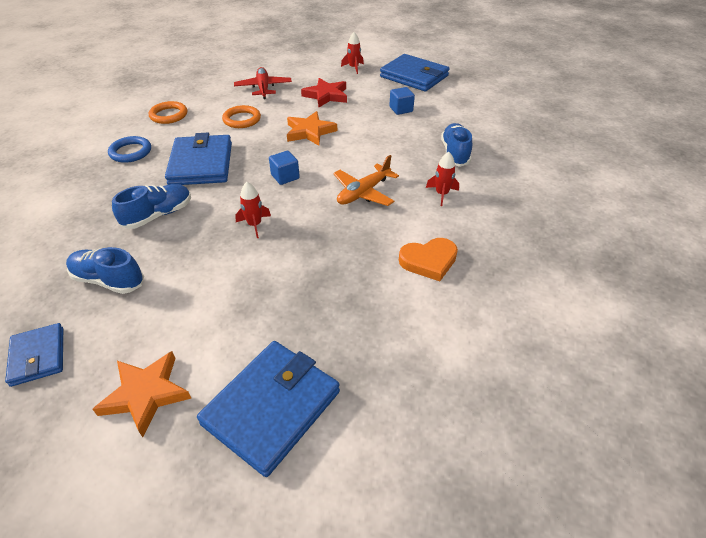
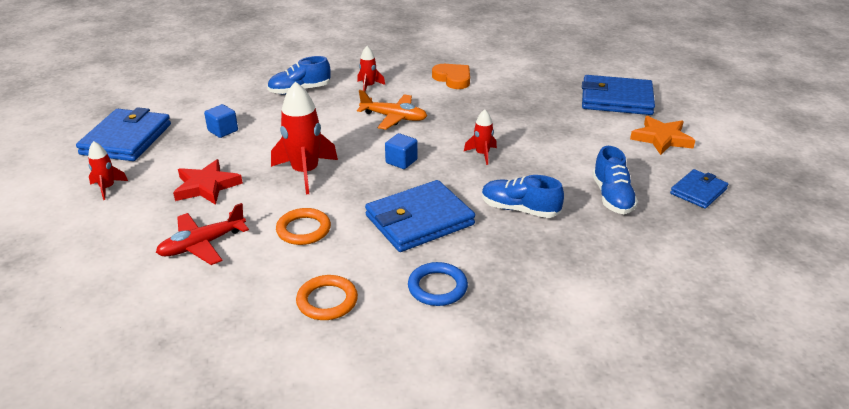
camera: 115 degrees left, 10 degrees down
orange star [287,111,337,146] -> red rocket [271,81,338,194]

